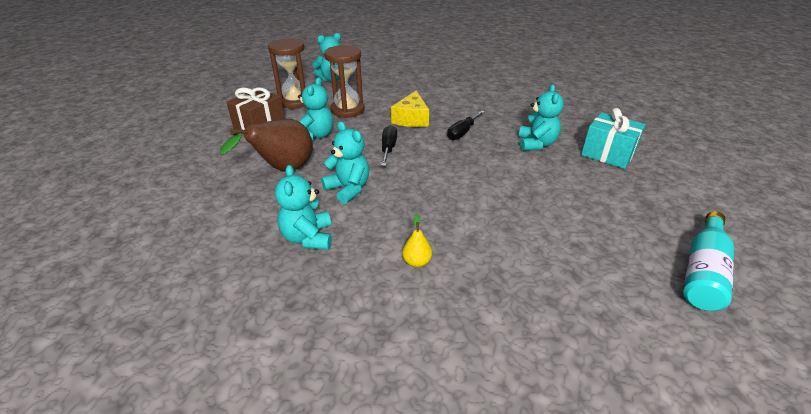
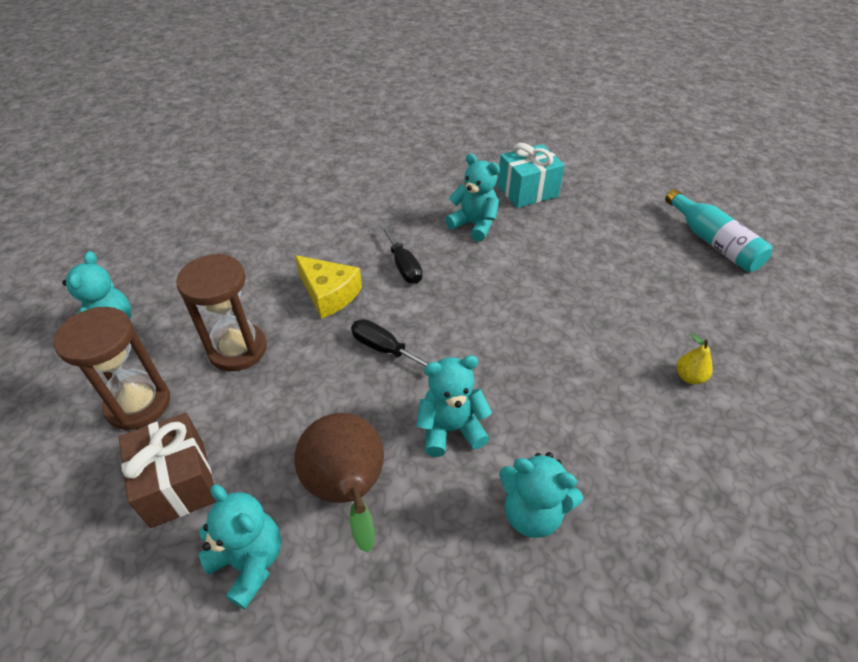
camera: 60 degrees left, 10 degrees up
turquoise teddy bear [298,77,333,141] -> turquoise teddy bear moved to [198,485,281,609]
yellow pear [402,214,432,267] -> yellow pear moved to [677,334,713,384]

